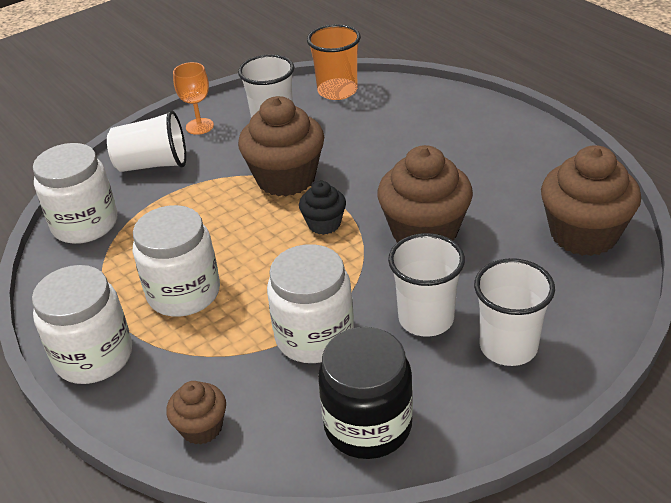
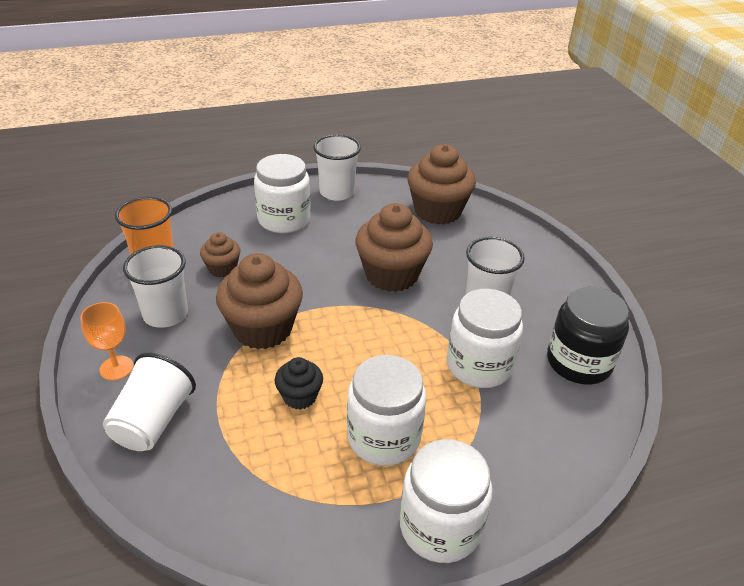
camera: 75 degrees left, 0 degrees up
white jar [33,143,117,244] -> white jar moved to [254,154,311,233]
brown cupcake [166,381,226,445] -> brown cupcake moved to [200,232,241,277]
black cupcake [299,181,346,235] -> black cupcake moved to [275,357,323,410]
white cup [474,258,555,366] -> white cup moved to [313,134,361,201]

